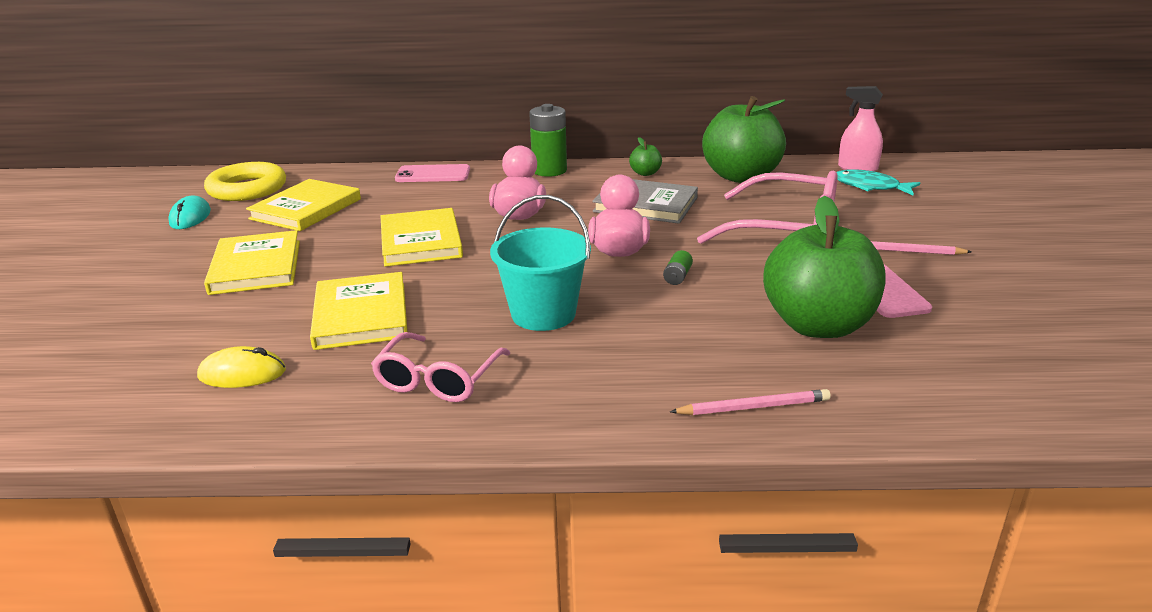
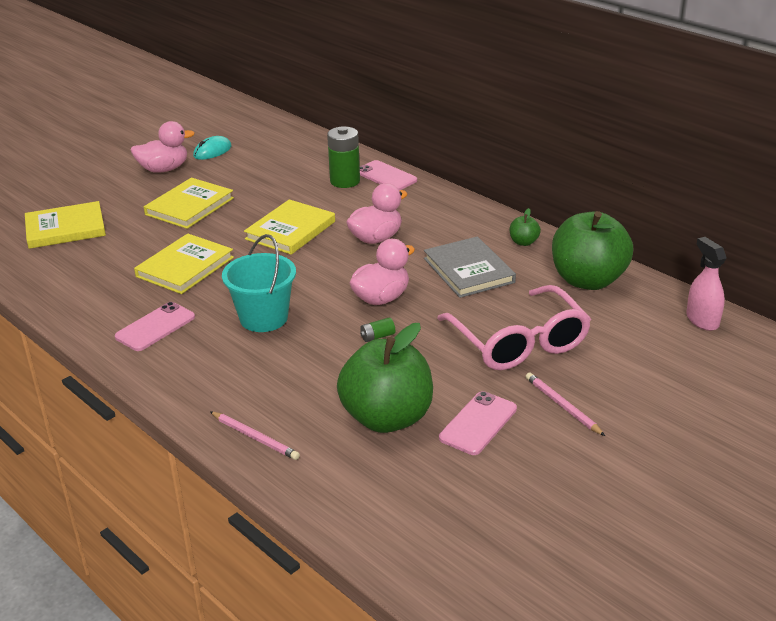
camera: 45 degrees right, 5 degrees up
yellow mouse [197,346,286,388] -> none
yellow ring [204,162,286,201] -> none
yellow book [246,179,361,231] -> yellow book moved to [25,201,106,249]
pink glasses [371,332,510,402] -> pink phone [115,302,195,351]
green battery [529,104,567,177] -> green battery moved to [327,126,360,188]
turquoise fish [836,169,920,195] -> none
none -> pink duck [130,121,195,173]

